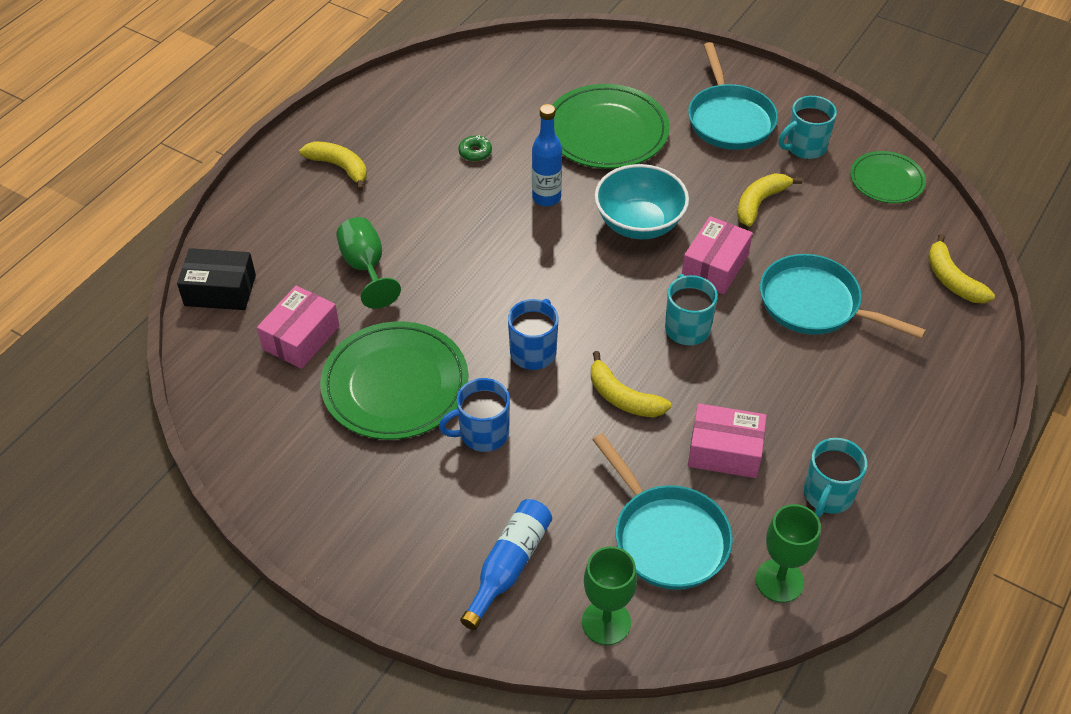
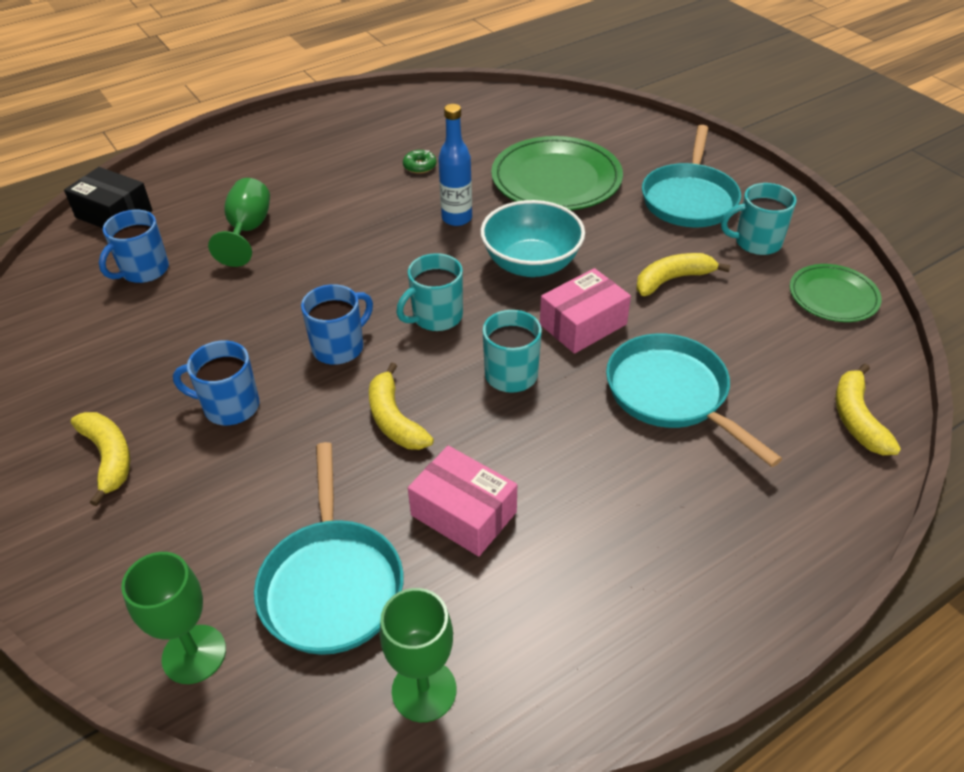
camera: 25 degrees right, 5 degrees down
pink box [257,286,339,369] -> blue mug [99,210,169,283]
yellow banana [299,141,367,191] -> yellow banana moved to [70,412,130,506]
green plate [320,321,468,440] -> none
blue bottle [460,499,552,630] -> none
turquoise mug [804,438,867,517] -> turquoise mug moved to [396,253,463,331]

